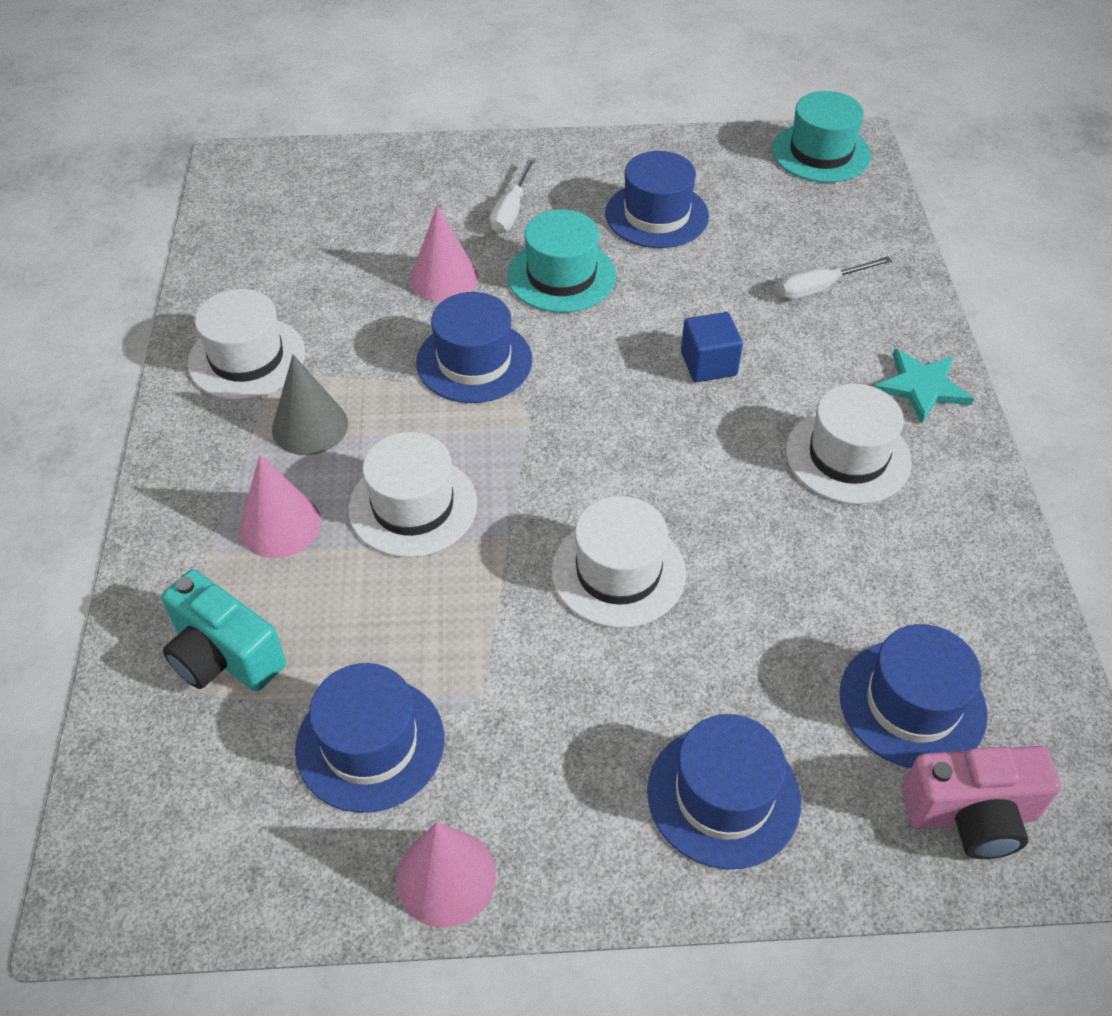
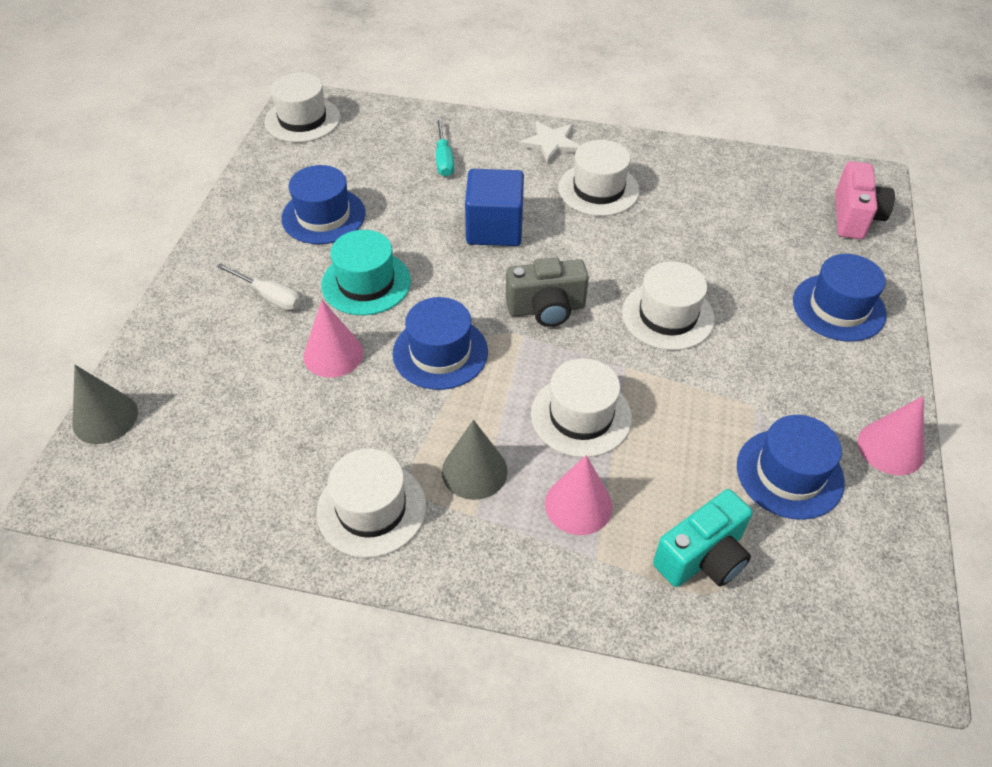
camera: 75 degrees left, 0 degrees up
blue cube [681,312,743,382] -> blue cube [465,169,524,246], size x1.59
turquoise hat [772,91,871,183] -> white hat [265,72,340,142]
white screwdriver [778,256,892,300] -> turquoise screwdriver [436,118,454,177]
blue hat [839,624,987,768] -> none
turquoise star [874,349,974,423] -> white star [519,121,580,164]
none -> grey cone [72,365,138,444]
none -> grey camera [506,257,589,327]

